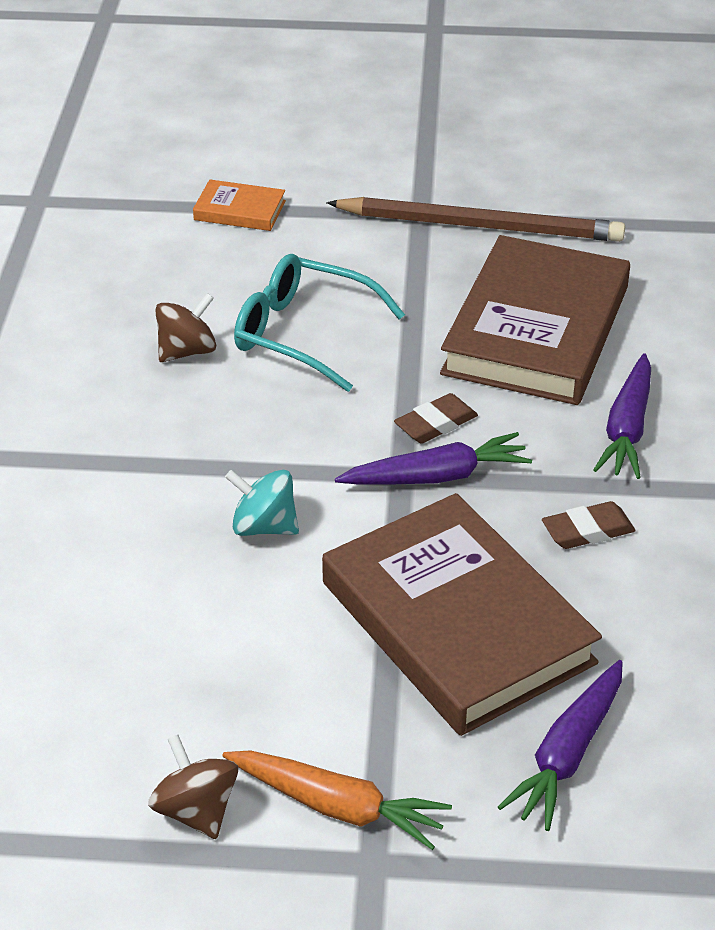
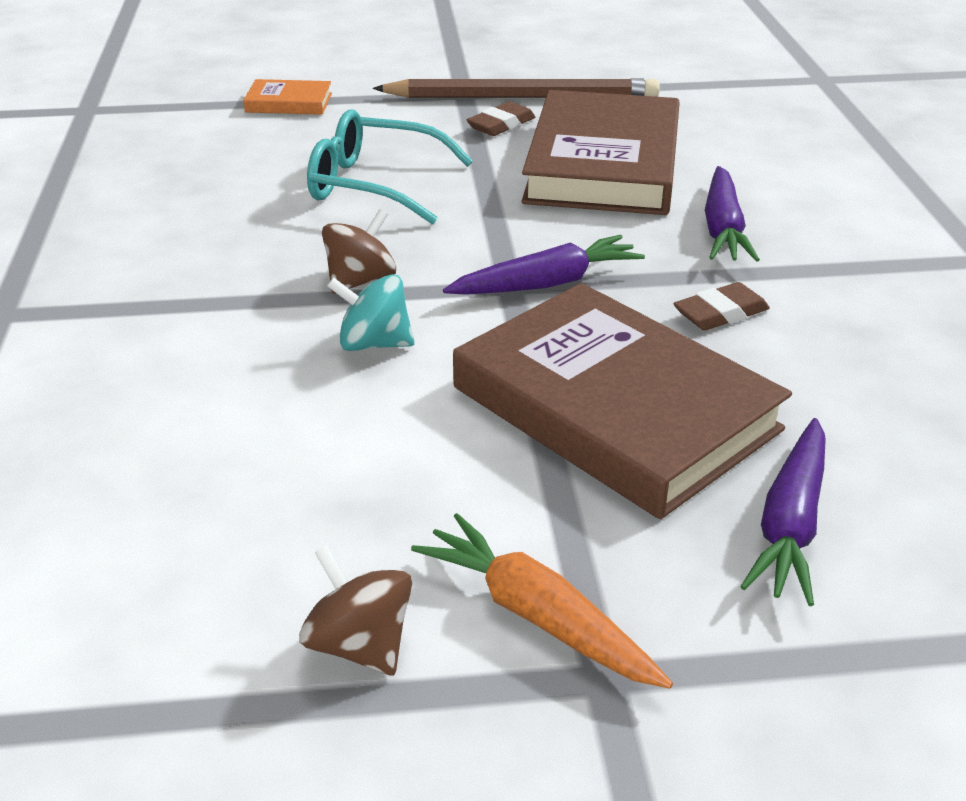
camera: 10 degrees left, 5 degrees down
brown spinning top [155,293,216,362] -> brown spinning top moved to [322,209,396,293]
orange carrot [222,750,452,850] -> orange carrot turned 150 degrees counterclockwise [411,513,673,689]
brown eraser [394,393,478,444] -> brown eraser moved to [467,101,535,136]

